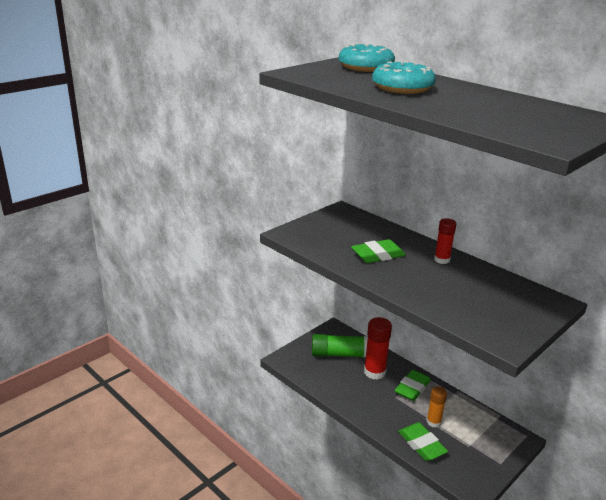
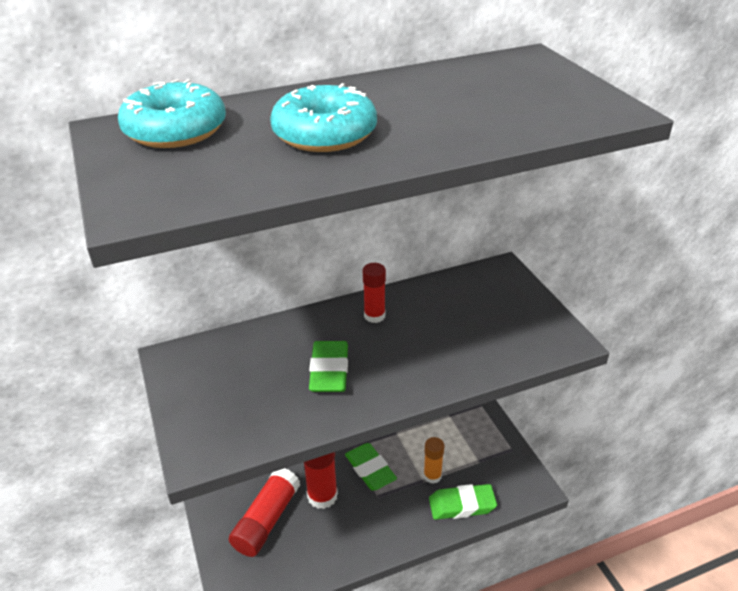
camera: 65 degrees left, 10 degrees up
green glue stick [312,334,368,358] -> red glue stick [229,468,300,557]

